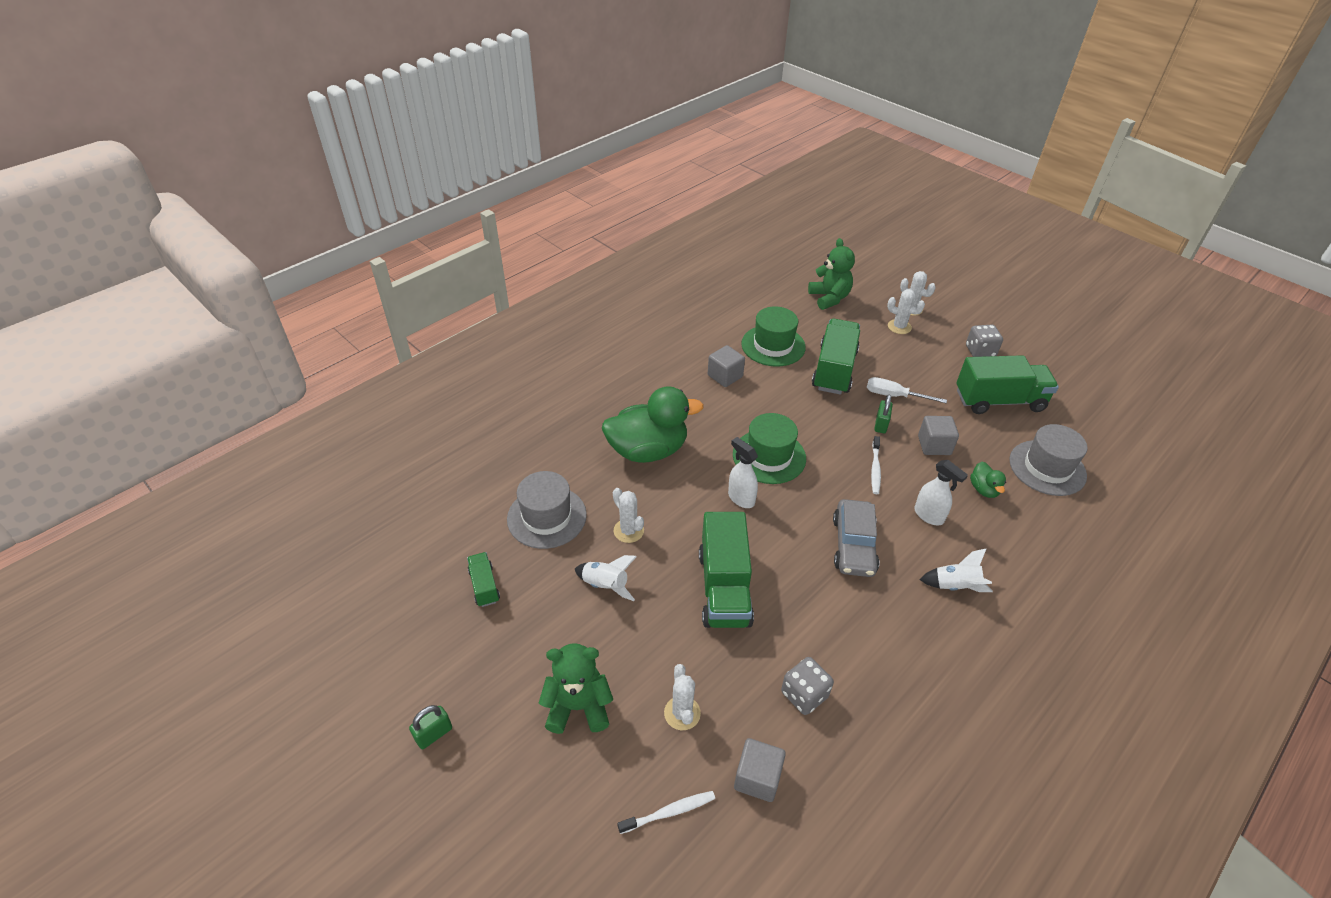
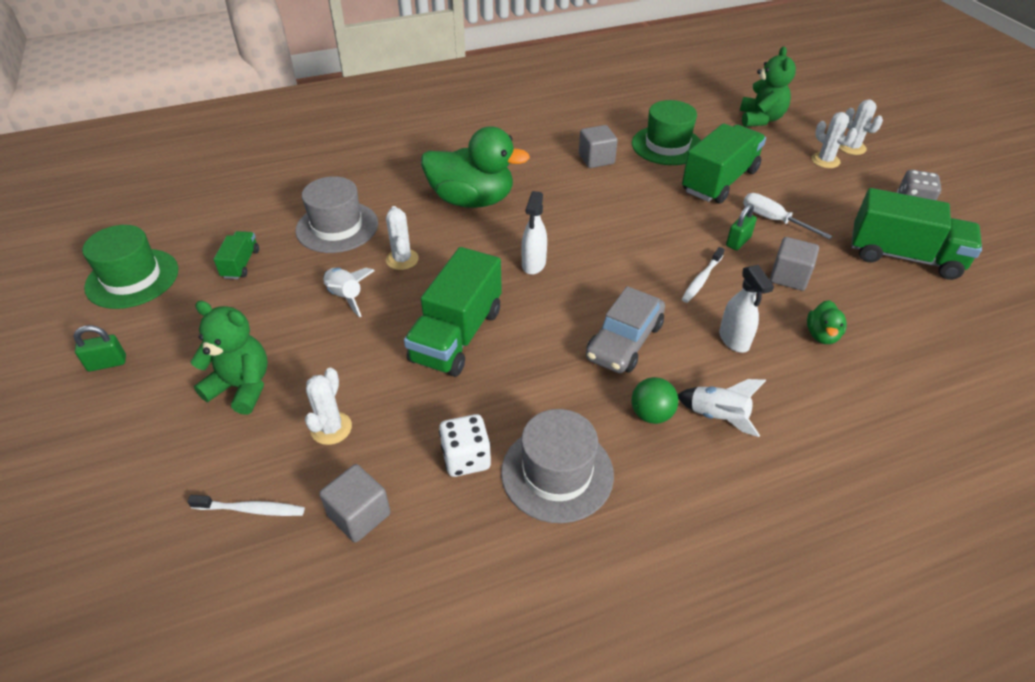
camera: 25 degrees right, 0 degrees up
white spray bottle [728,437,758,508] -> white spray bottle turned 150 degrees counterclockwise [521,191,547,275]
green hat [733,413,806,484] -> green hat moved to [82,225,178,309]
grey dice [781,657,834,715] -> white dice [439,414,491,477]
grey hat [1009,424,1088,496] -> grey hat moved to [501,409,614,523]
none -> green ball [632,377,678,424]

